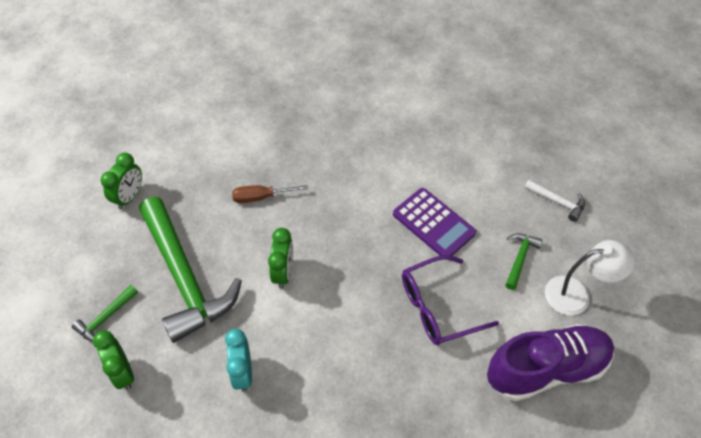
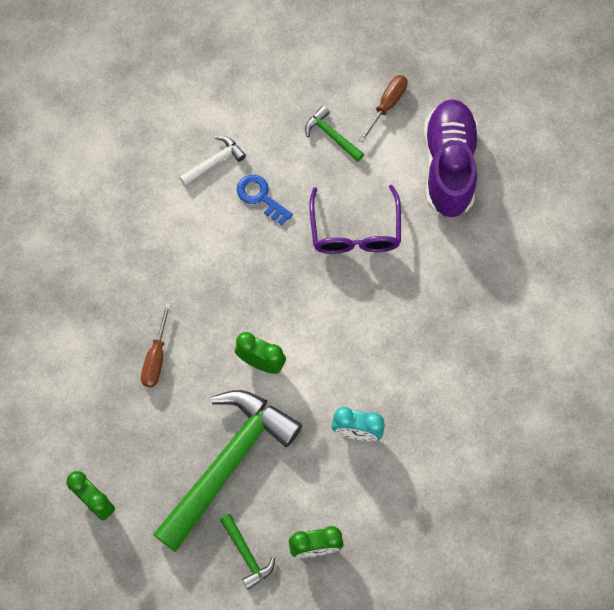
camera: 70 degrees left, 15 degrees up
green hammer [139,197,242,343] -> green hammer turned 45 degrees counterclockwise [153,390,302,552]
purple calculator [393,188,476,260] -> blue key [237,175,293,225]
white hammer [524,180,585,222] -> white hammer moved to [179,136,246,186]
white lamp [545,240,635,315] -> brown screwdriver [359,75,408,142]

